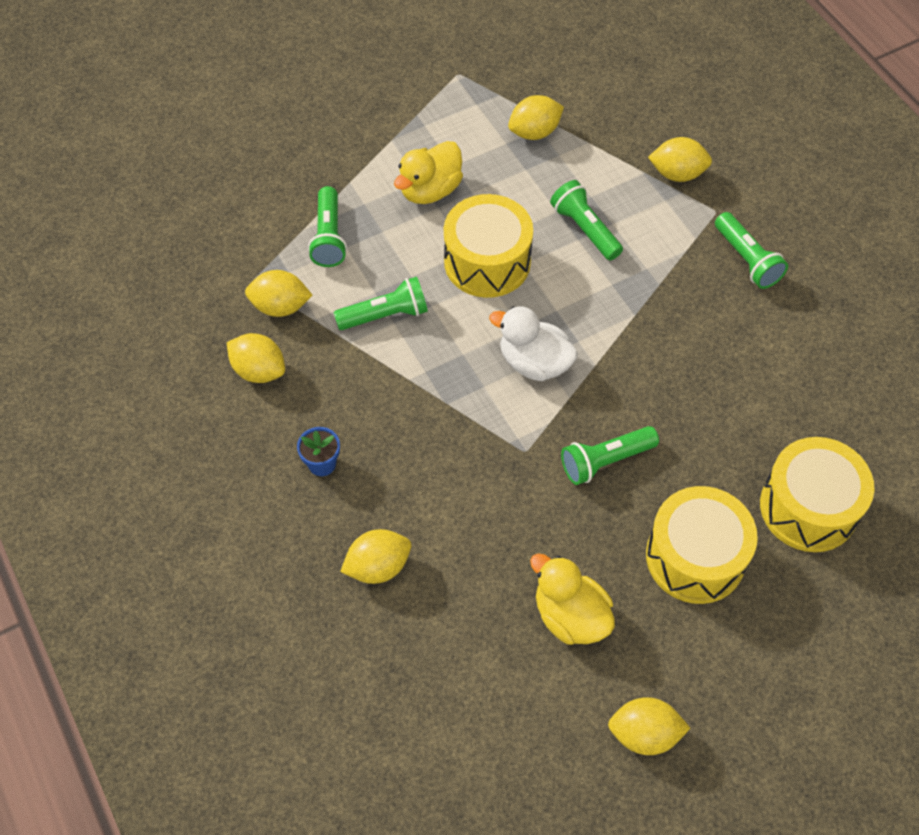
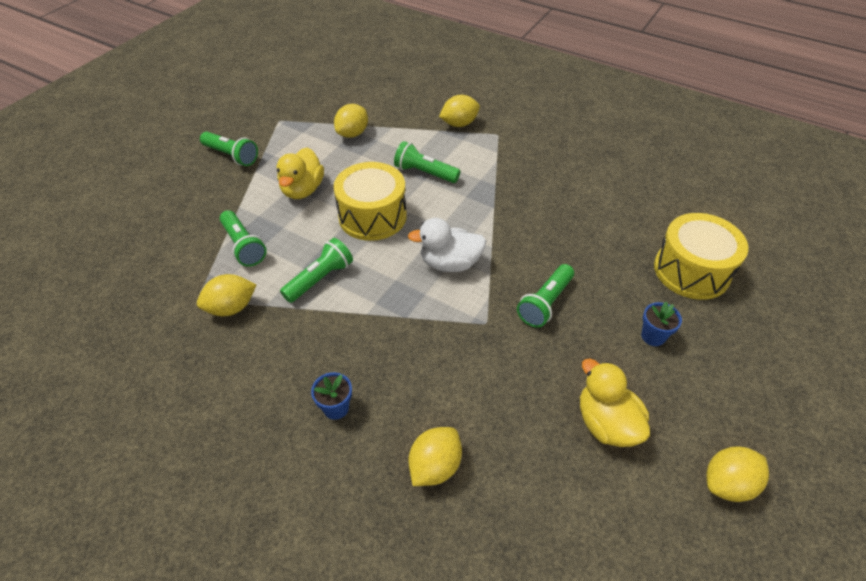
camera: 30 degrees left, 10 degrees down
yellow lemon [227,333,285,383] -> none
yellow duck [530,554,615,645] -> yellow duck turned 45 degrees clockwise [580,359,650,447]
yellow drum [646,486,758,604] -> blue flower pot [641,301,682,346]
green flashlight [715,212,788,289] -> green flashlight moved to [200,132,258,166]

